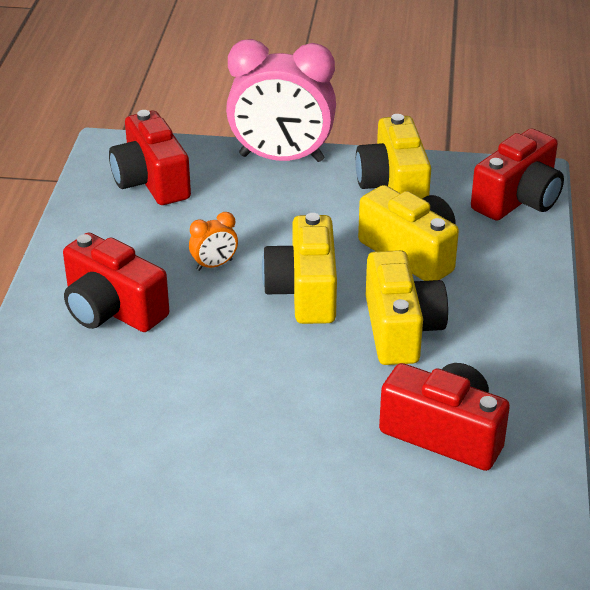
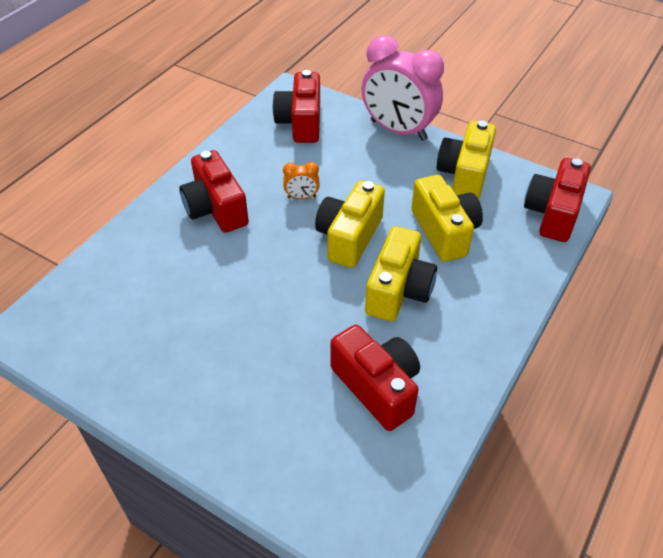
camera: 25 degrees right, 10 degrees up
red camera [471,128,564,221] -> red camera turned 135 degrees clockwise [524,158,591,242]

